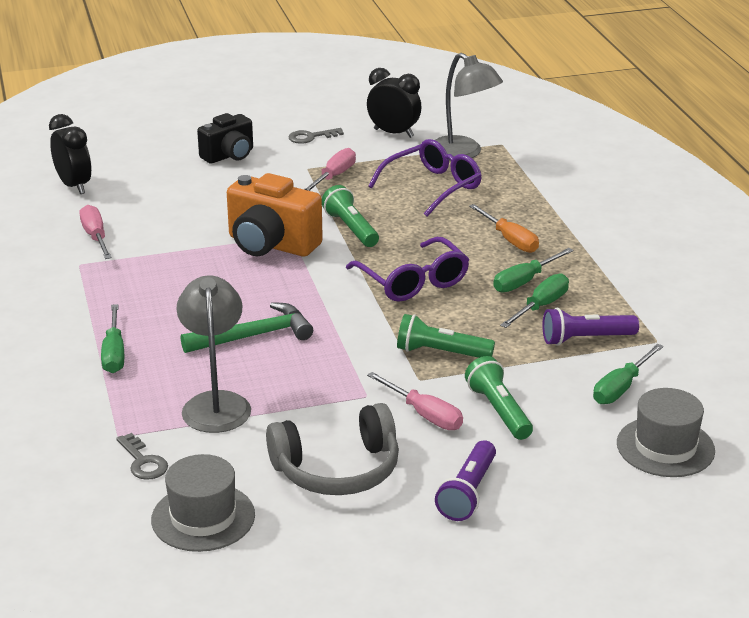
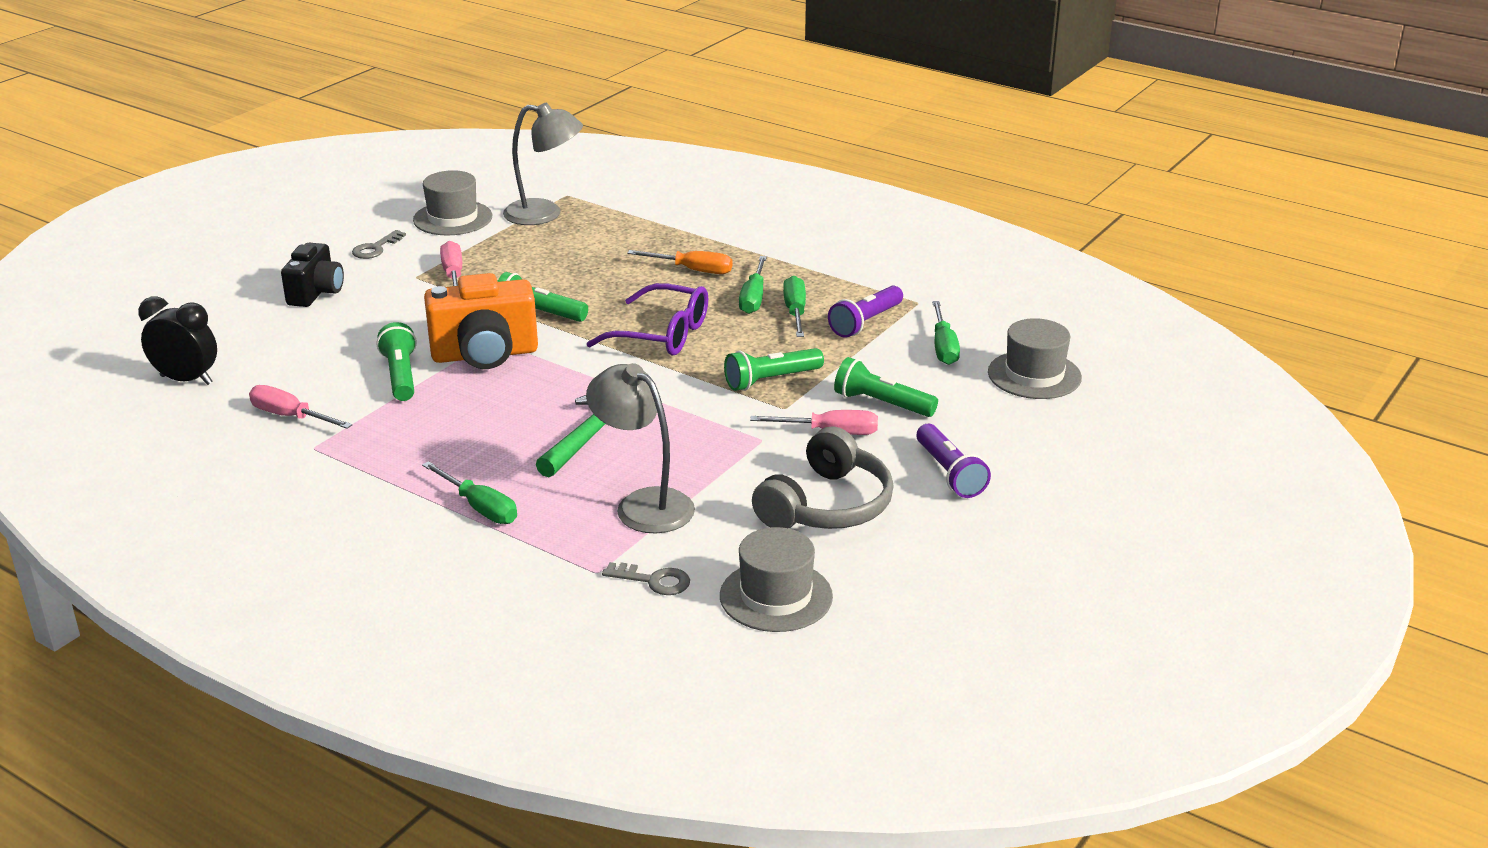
camera: 40 degrees left, 0 degrees up
black clock [367,68,421,138] -> grey hat [413,170,492,235]
purple glasses [368,139,482,216] -> none
none -> green flashlight [377,322,417,401]

